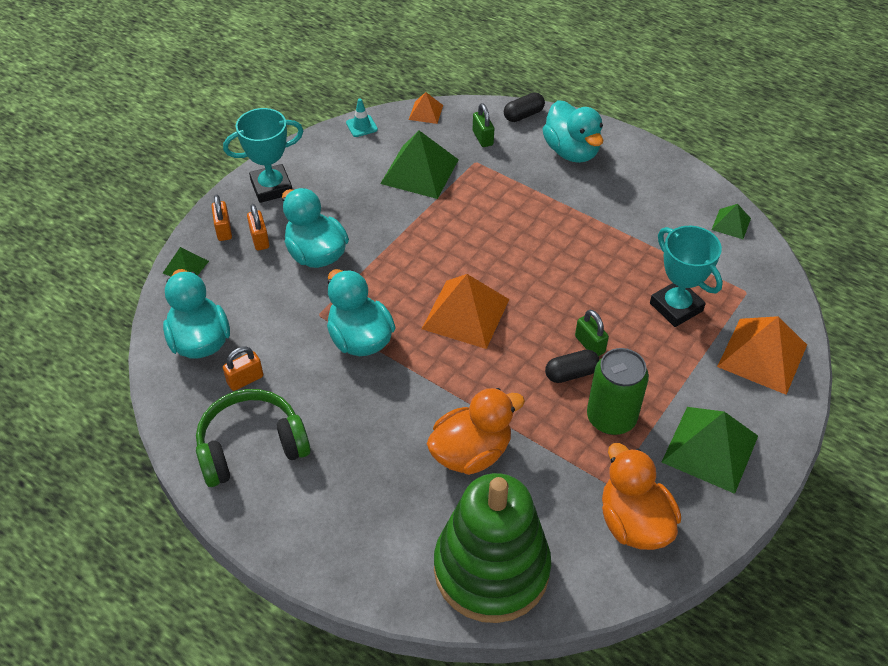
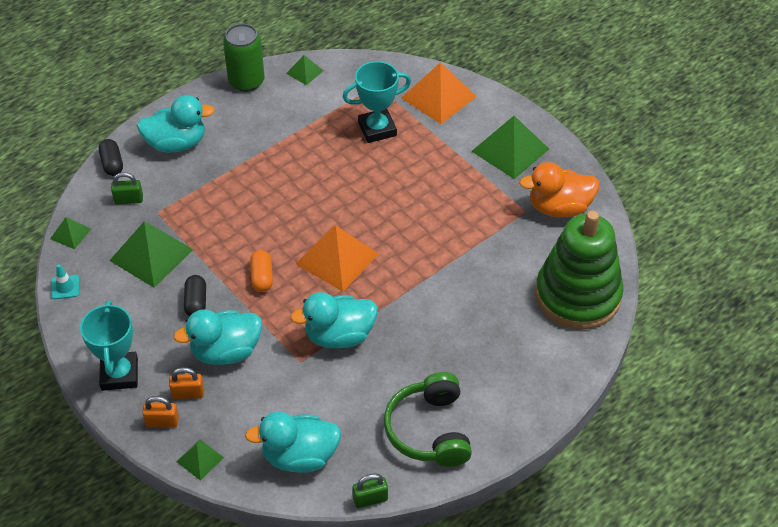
camera: 75 degrees left, 0 degrees up
orange padlock [223,347,263,391] -> none
orange pyramid [409,92,443,124] -> green pyramid [50,217,91,249]
orange duck [427,388,525,475] -> none
black capsule [545,350,600,383] -> black capsule moved to [184,275,206,316]
green padlock [575,310,609,356] -> green padlock moved to [353,474,388,508]
green can [587,348,649,435] -> green can moved to [223,24,265,92]
none -> orange capsule [250,250,273,292]

